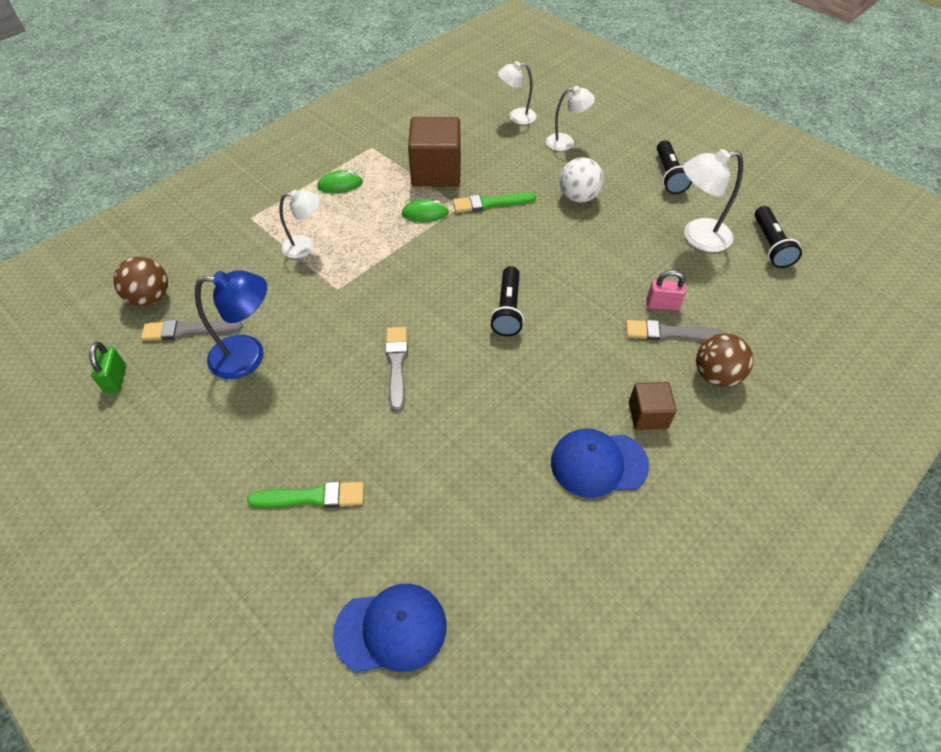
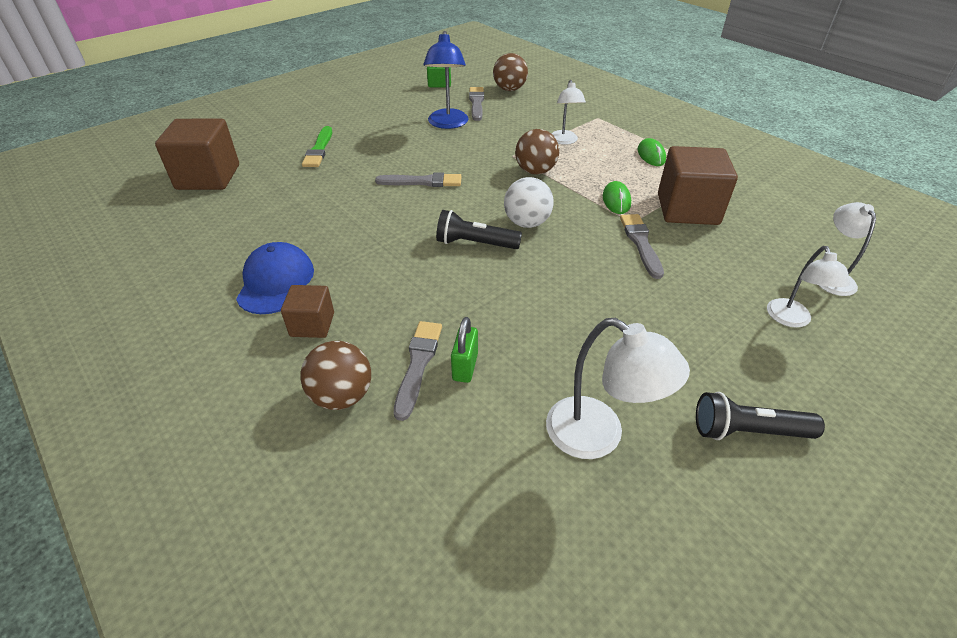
camera: 95 degrees right, 10 degrees down
blue cap [333,584,447,673] -> brown cube [155,119,239,190]
green brush [453,192,536,213] -> grey brush [620,214,664,279]
white ball [560,157,604,202] -> white ball moved to [504,177,554,228]
pink padlock [646,270,686,311] -> green padlock [451,317,478,383]
white lamp [683,149,743,252] -> white lamp turned 135 degrees clockwise [546,318,690,459]
black flashlight [755,206,802,268] -> none
none -> brown ball [515,129,559,175]

